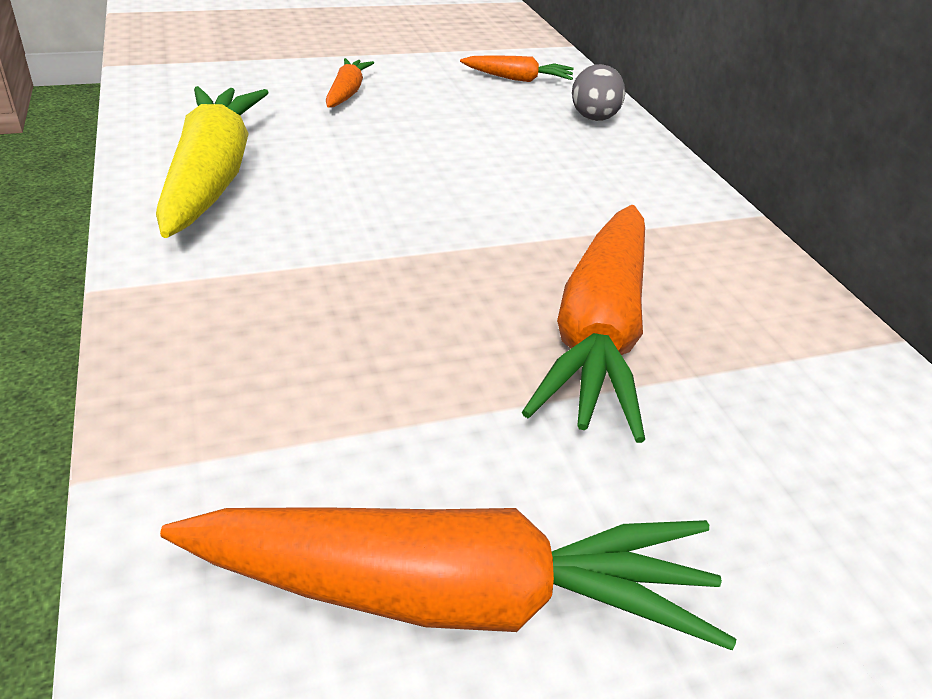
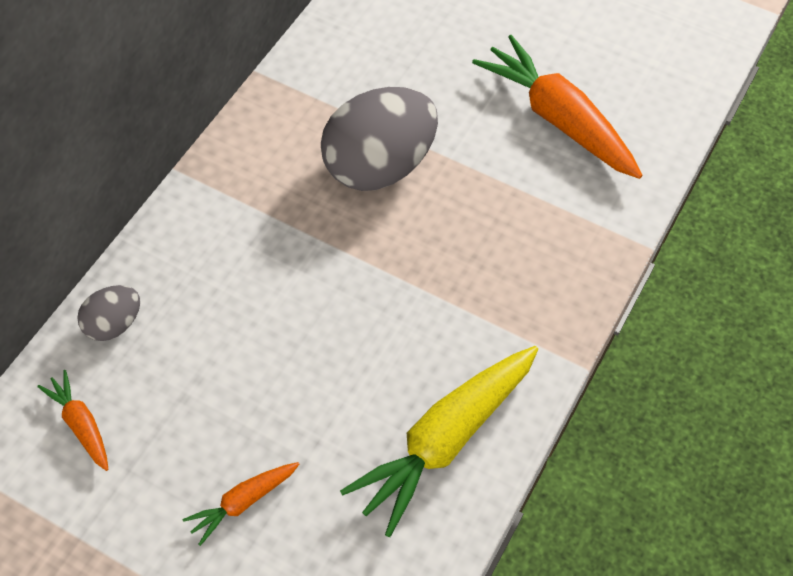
camera: 130 degrees left, 20 degrees up
orange carrot [522,205,645,443] -> grey egg [321,87,438,191]

